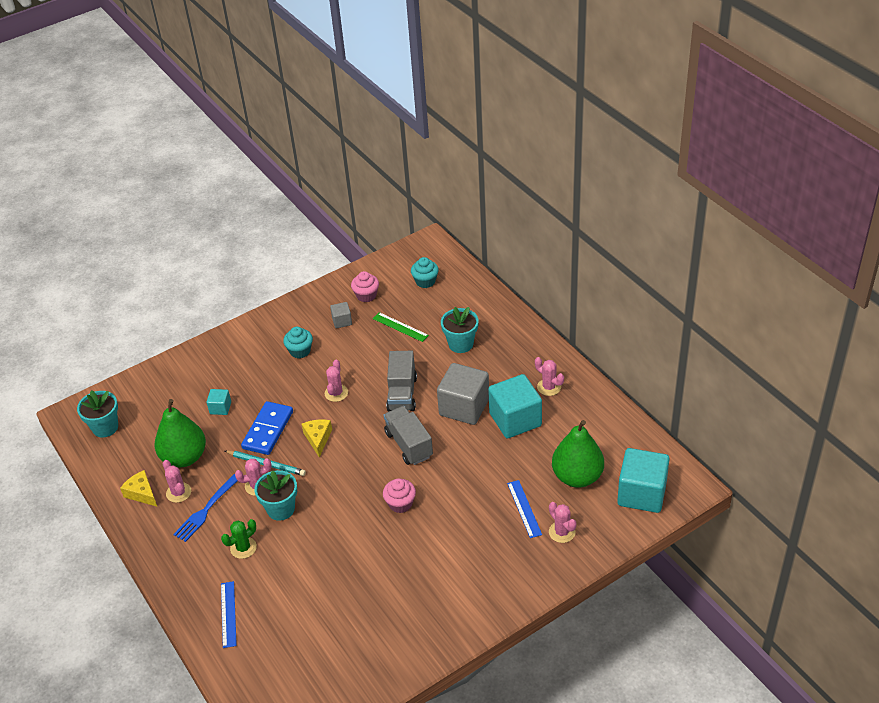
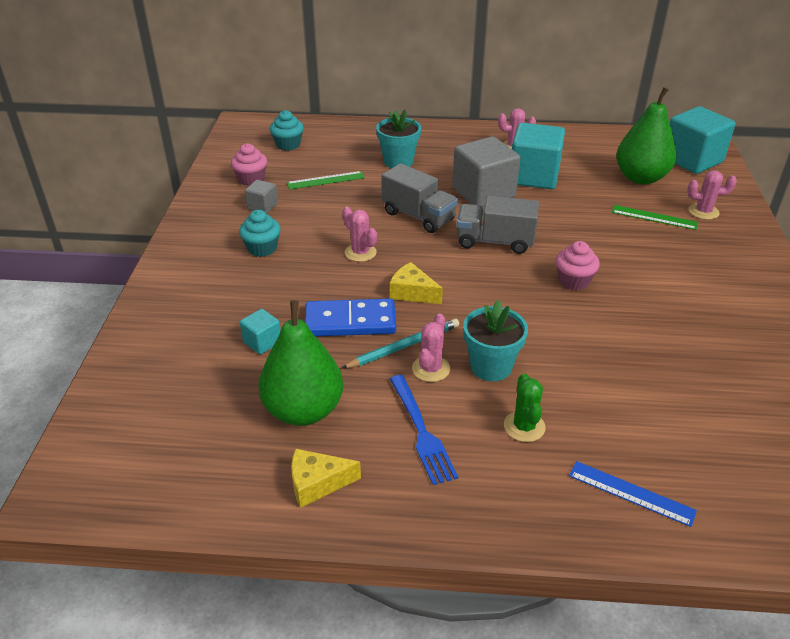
camera: 55 degrees left, 5 degrees down
turquoise flower pot [77,390,118,438] -> none
pink cactus [163,460,191,503] -> none
blue domino [241,401,293,455] -> blue domino turned 60 degrees counterclockwise [305,298,396,336]
blue ruler [507,480,542,538] -> green ruler [612,205,698,230]

